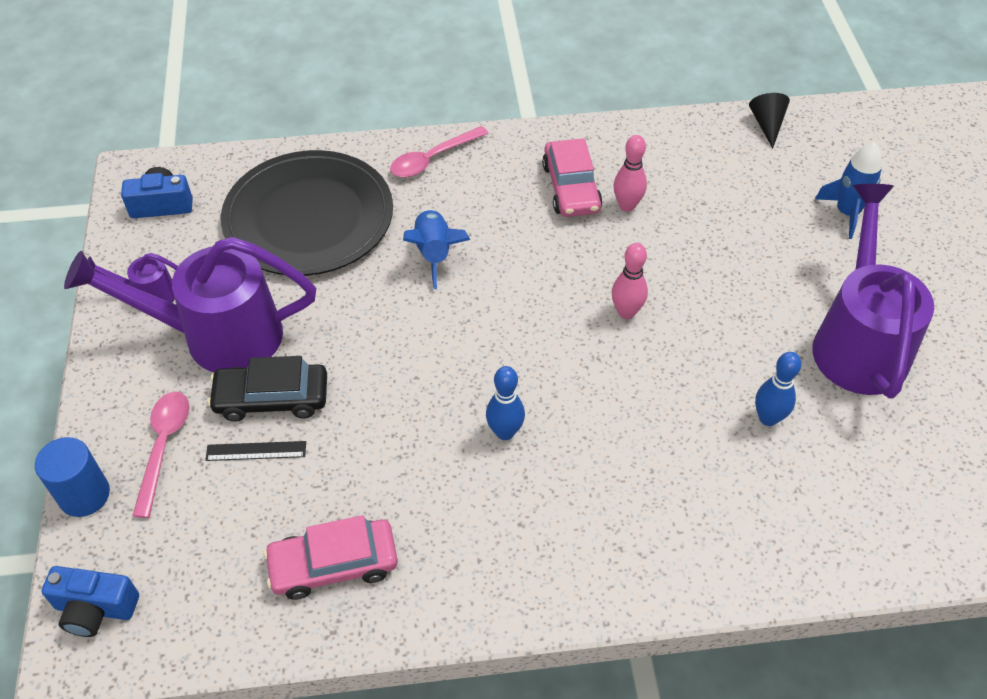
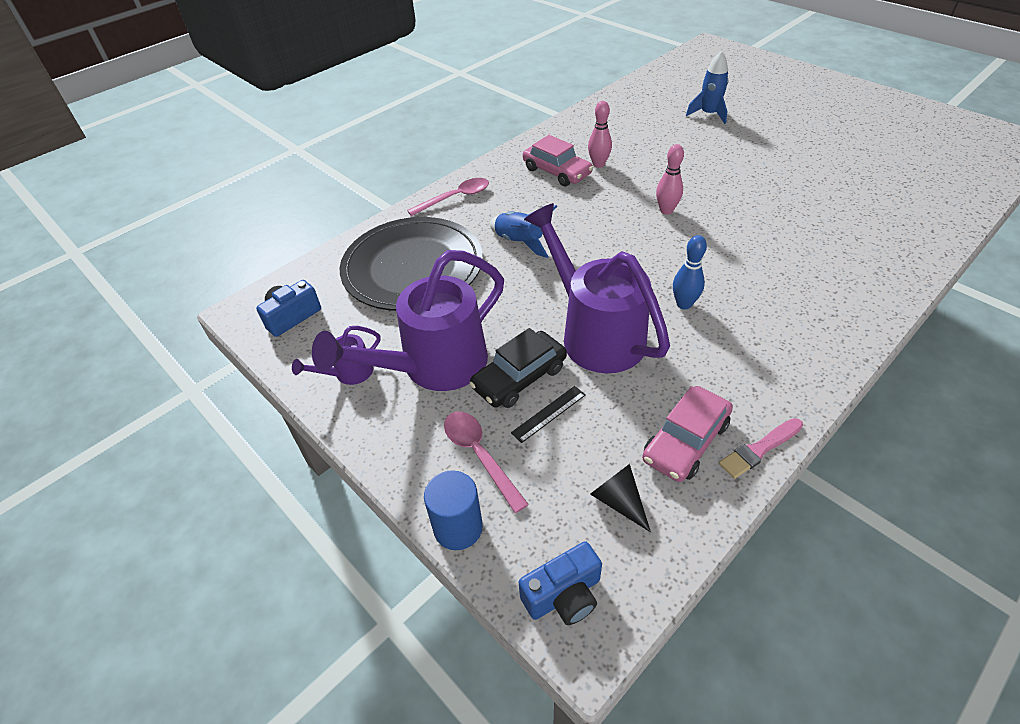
camera: 35 degrees left, 5 degrees down
pink spoon [390,126,489,177] -> pink spoon turned 135 degrees counterclockwise [407,178,489,216]
black cone [749,93,790,149] -> black cone moved to [590,464,651,532]
blue bowling pin [755,352,802,426] -> none
purple watering can [813,184,934,399] -> purple watering can moved to [524,203,670,373]
none -> pink brush [719,418,803,479]

